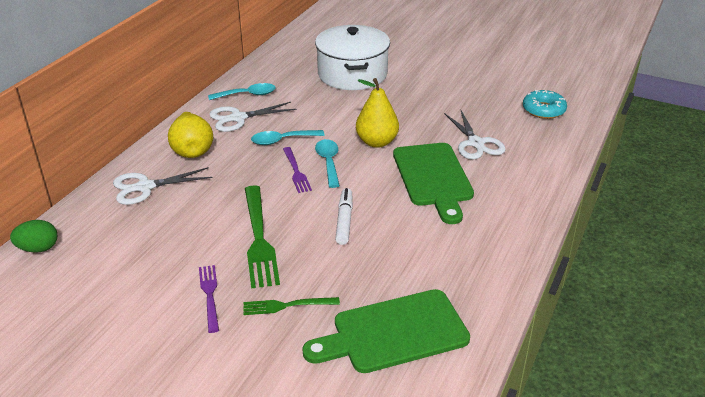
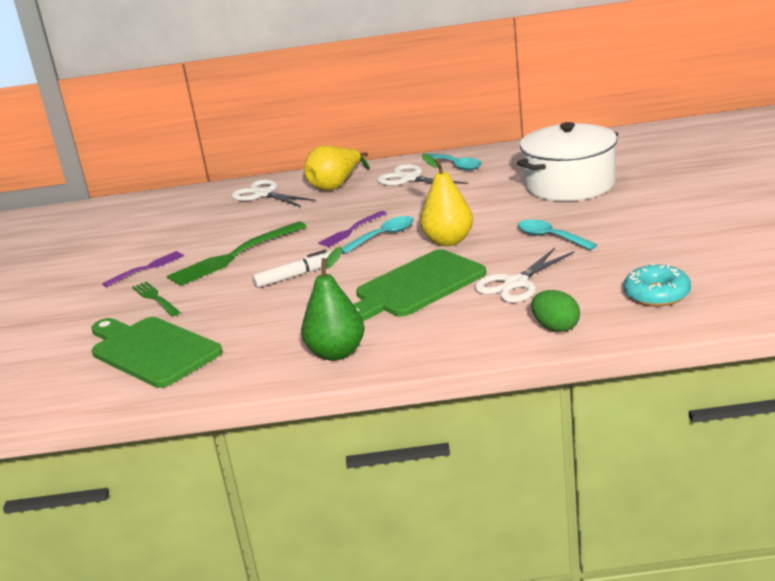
camera: 65 degrees right, 10 degrees down
green egg [10,220,57,253] -> green egg moved to [531,290,580,332]
turquoise spoon [251,130,325,145] -> turquoise spoon moved to [518,219,597,250]
none -> green pear [301,247,365,361]

